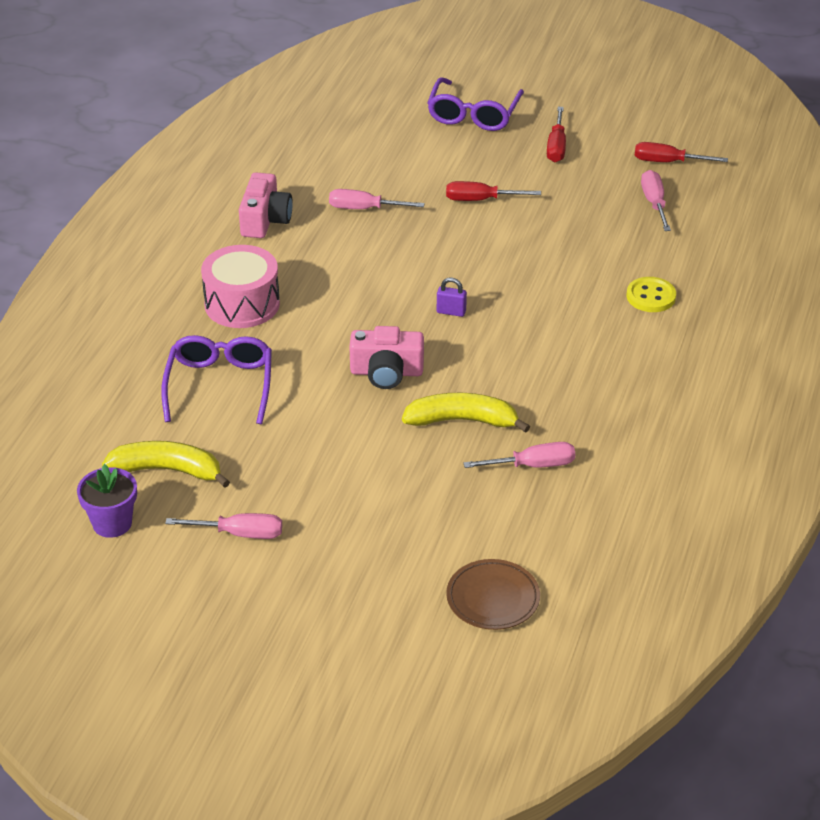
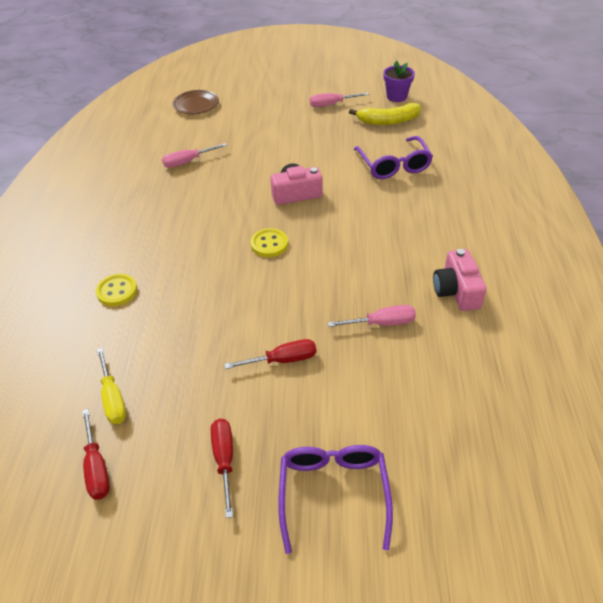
camera: 165 degrees right, 5 degrees up
pink drum [201,245,280,328] -> none
yellow banana [402,393,530,433] -> none
purple padlock [437,278,467,317] -> yellow button [250,228,288,257]
red screwdriver [635,142,728,162] -> red screwdriver turned 75 degrees clockwise [82,409,110,500]
pink screwdriver [641,170,671,231] -> yellow screwdriver [97,348,126,424]

